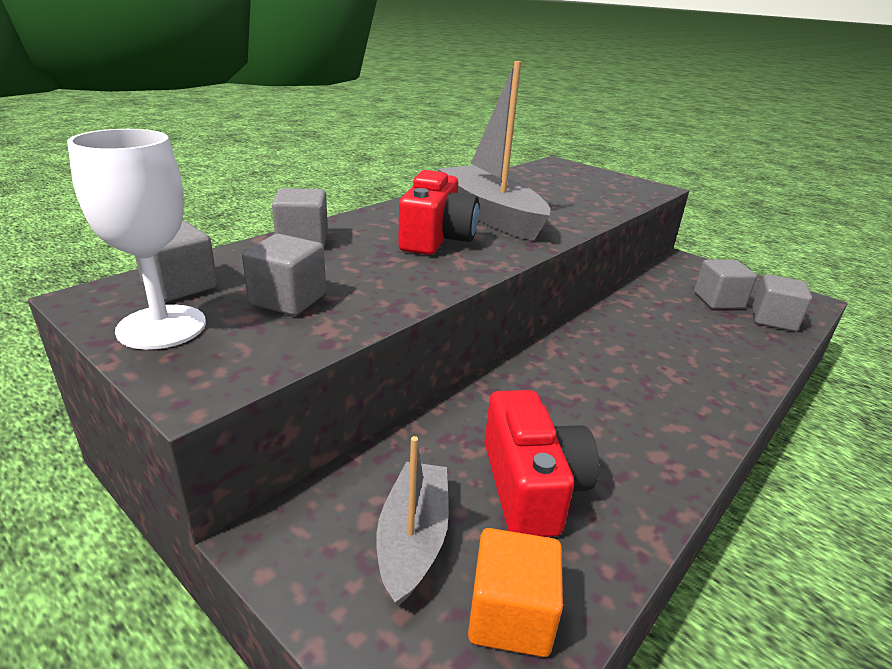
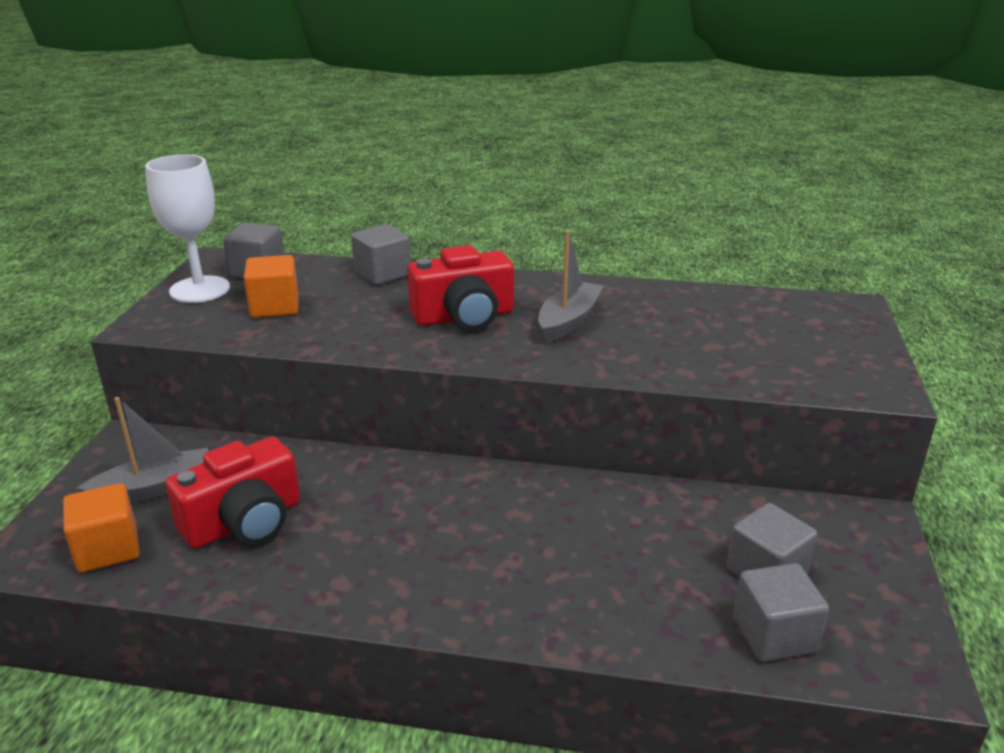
camera: 60 degrees right, 0 degrees up
grey cube [242,234,326,316] -> orange cube [244,255,299,318]
grey boat [438,61,551,241] -> grey boat [538,230,604,343], size x0.59

